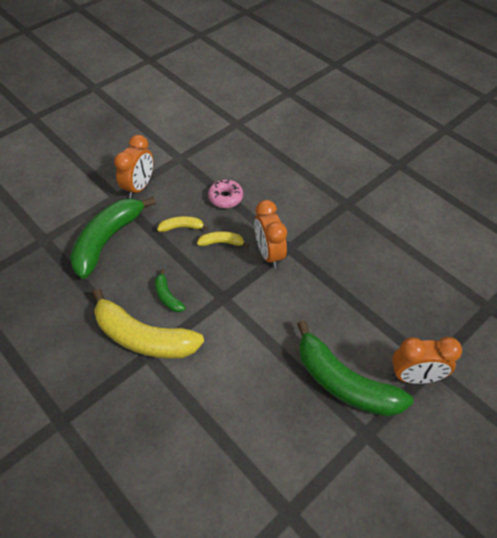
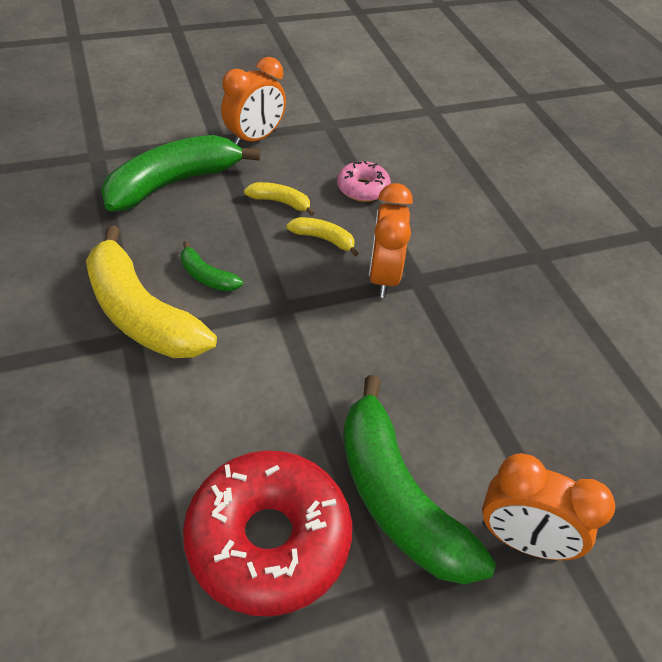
camera: 20 degrees right, 5 degrees down
green banana [155,269,186,312] -> green banana turned 45 degrees counterclockwise [181,241,243,291]
none -> red donut [183,450,352,616]

